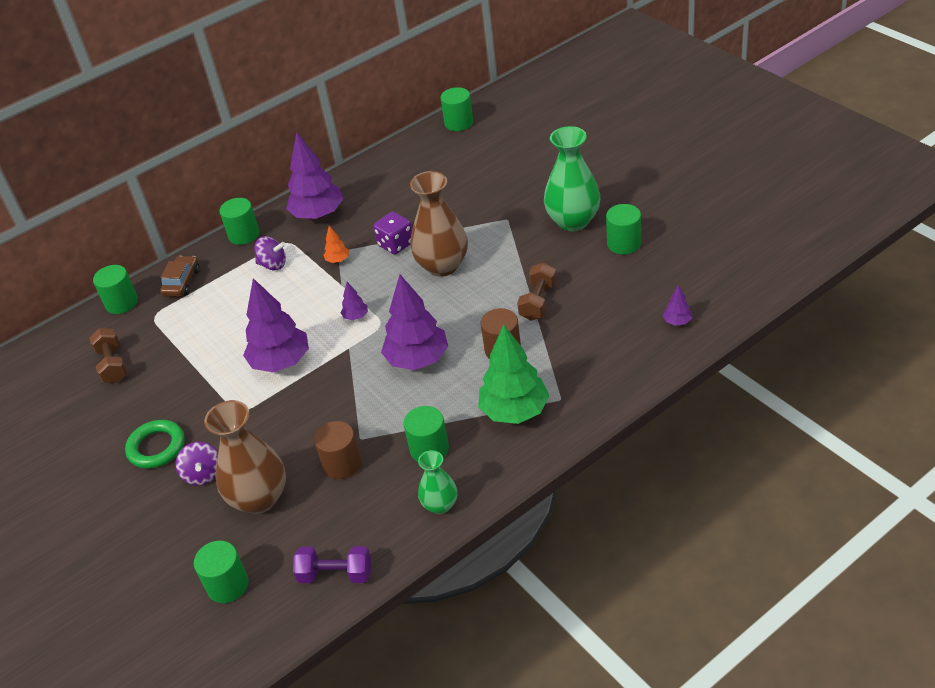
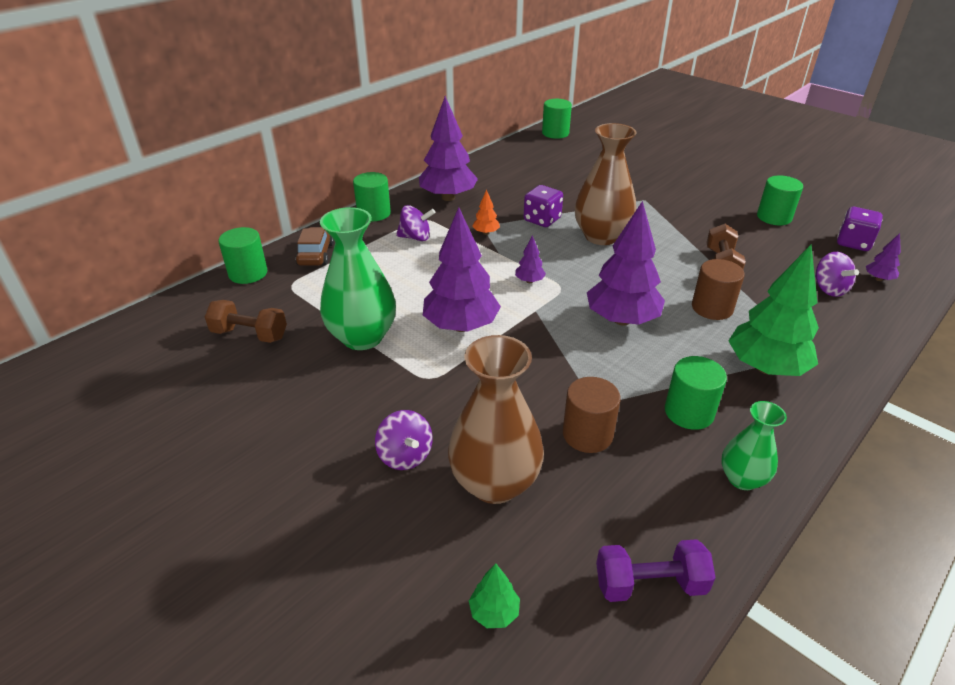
camera: 15 degrees left, 5 degrees down
brown dumbbell [89,328,127,383] -> brown dumbbell turned 45 degrees counterclockwise [205,300,287,343]
green ring [125,420,185,469] -> none
green cylinder [194,541,249,603] -> green tree [469,563,520,628]
green vase [544,126,600,231] -> green vase moved to [320,207,396,350]
none -> purple spinning top [815,252,859,297]
none -> purple dice [837,207,883,251]

